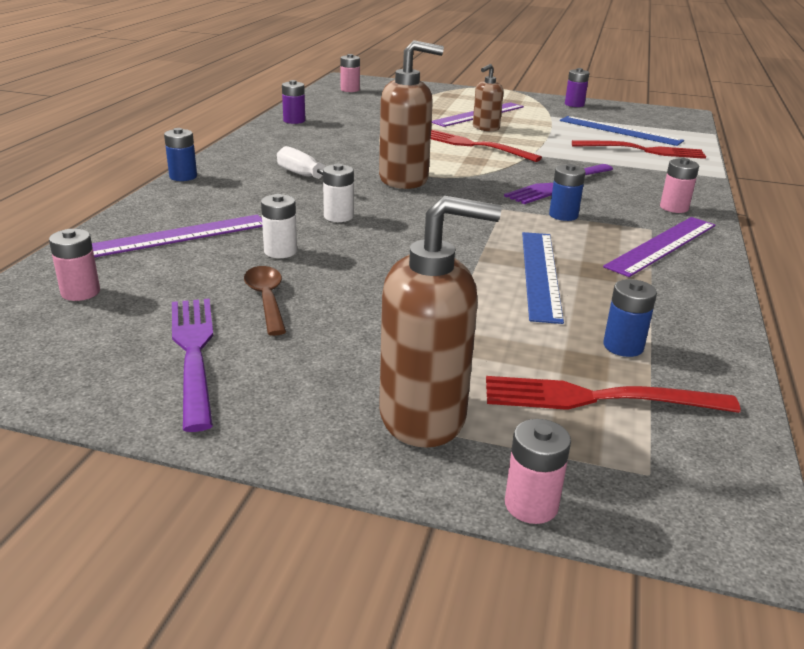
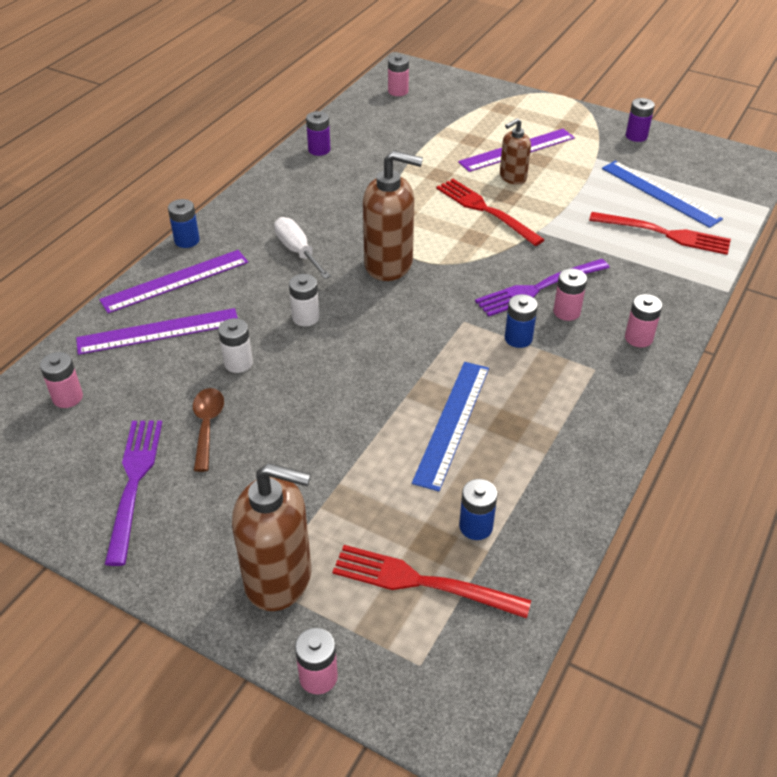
camera: 15 degrees right, 15 degrees up
purple ruler [603,217,716,277] -> purple ruler moved to [99,250,248,313]
none -> pink battery [553,268,587,321]

